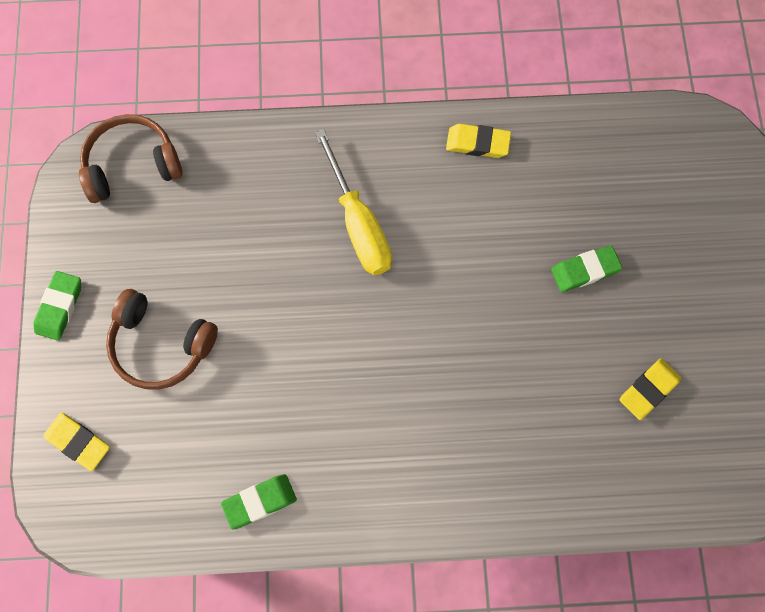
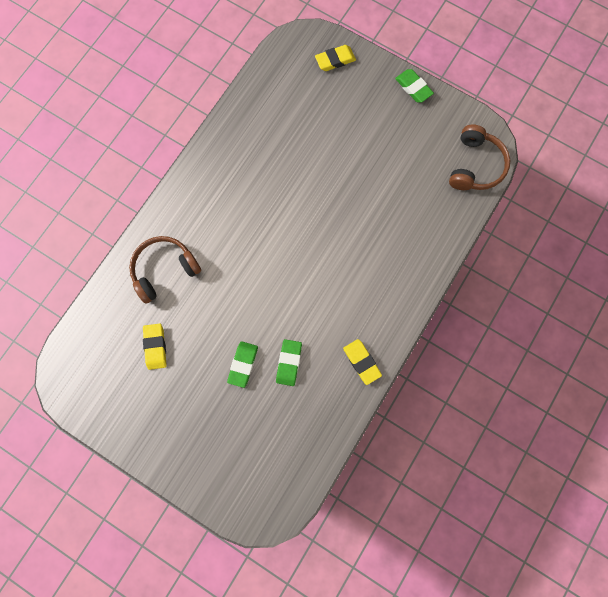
camera: 125 degrees right, 5 degrees up
brown headphones [106,289,218,389] -> brown headphones moved to [129,236,201,304]
green eraser [221,474,297,530] -> green eraser moved to [276,339,302,386]
yellow screwdriver [315,129,392,275] -> none
yellow eraser [446,124,511,158] -> yellow eraser turned 75 degrees counterclockwise [343,339,382,385]

